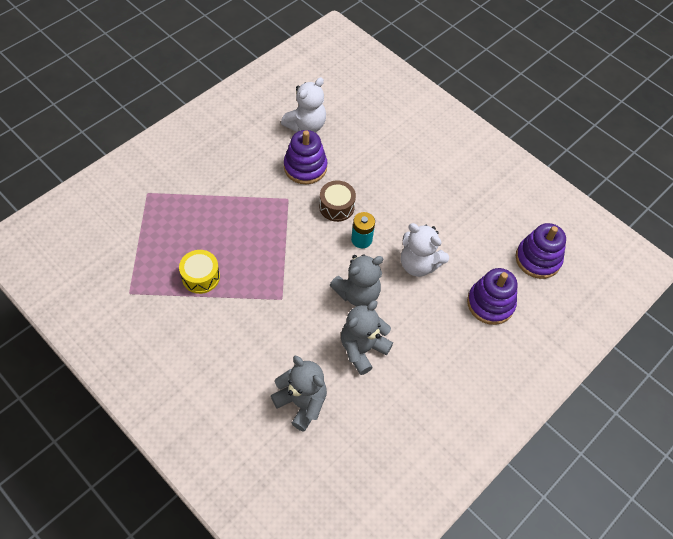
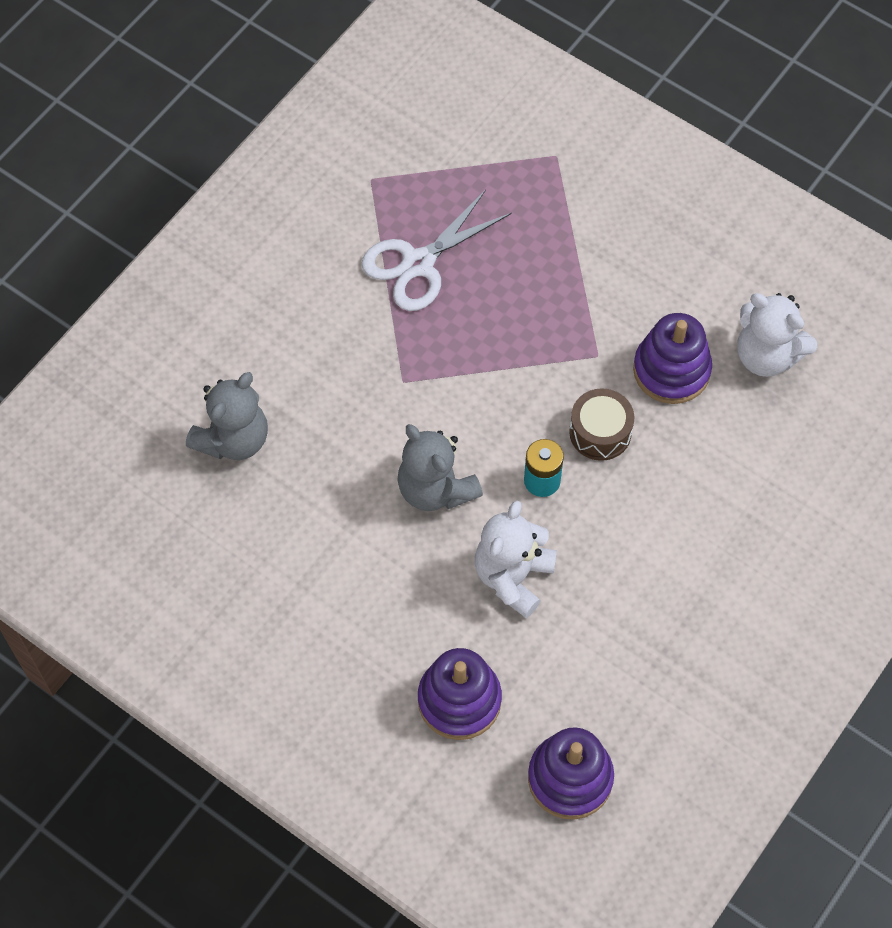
camera: 85 degrees right, 5 degrees up
yellow drum [179,250,220,294] -> white scissors [361,190,512,311]
grey teddy bear [341,300,393,375] -> none

